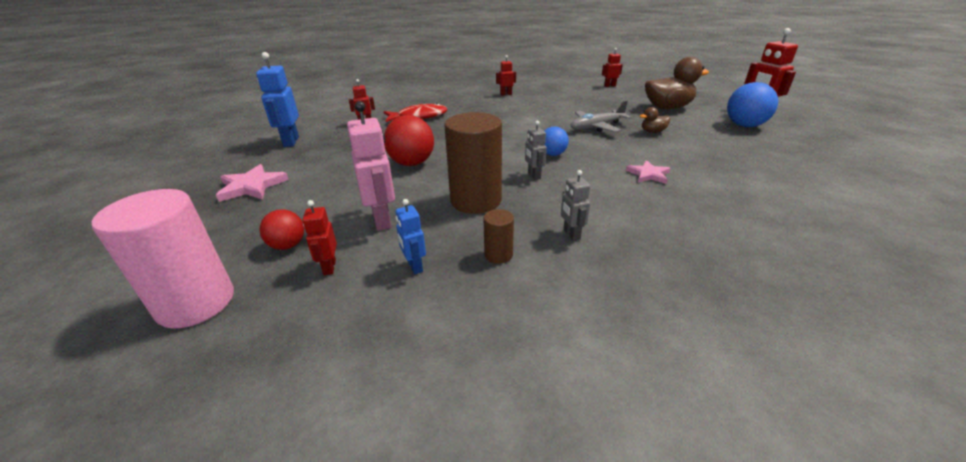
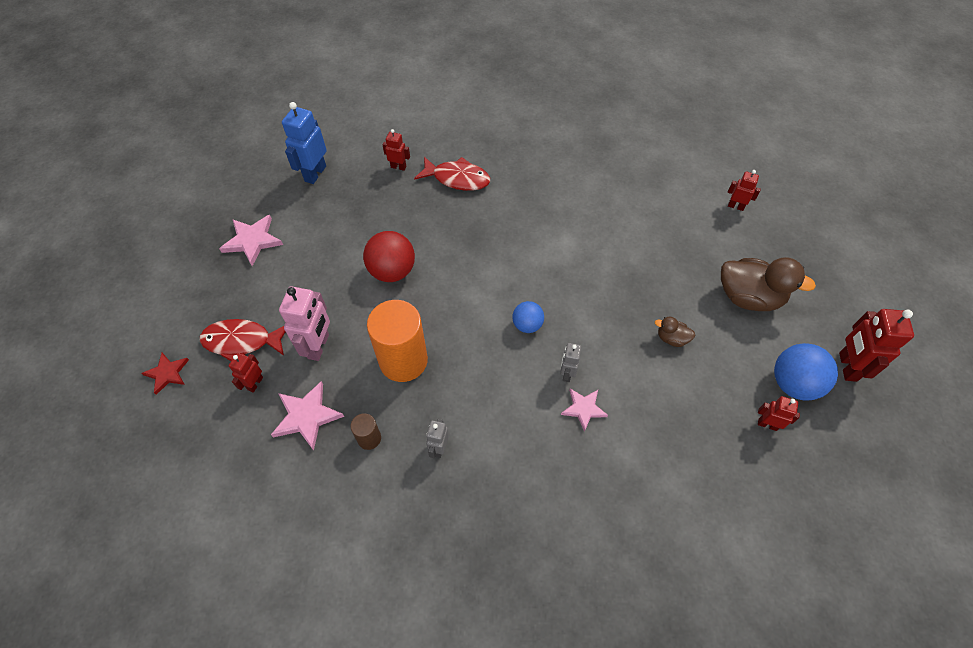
camera: 30 degrees right, 25 degrees up
pink cylinder [92,189,234,329] -> red star [141,353,189,395]
red ball [259,209,304,250] -> red fish [200,319,285,361]
blue robot [395,199,426,274] -> pink star [271,381,344,451]
brown cylinder [444,112,502,214] -> orange cylinder [367,300,428,382]
red robot [496,55,516,96] -> red robot moved to [758,396,800,431]
grey robot [525,121,547,180] -> grey robot moved to [560,343,581,382]
grey plane [571,100,632,133] -> none

